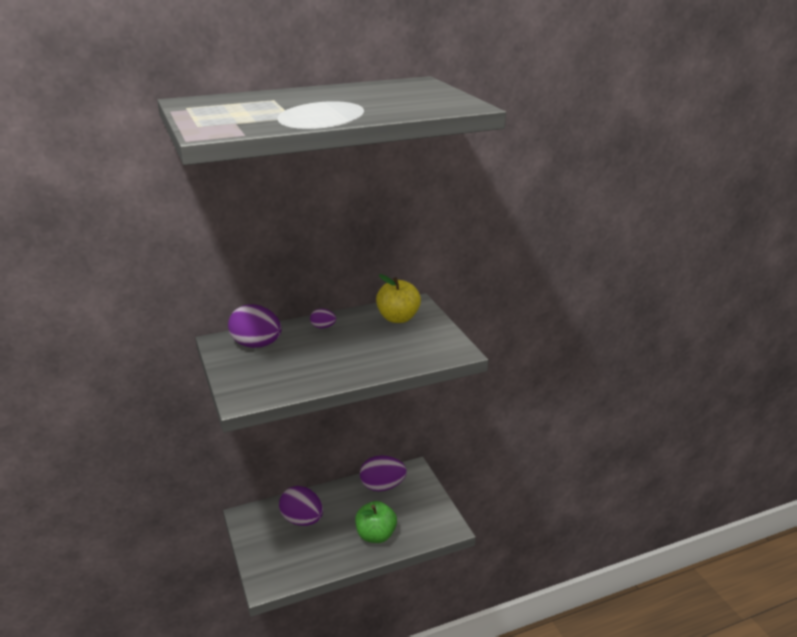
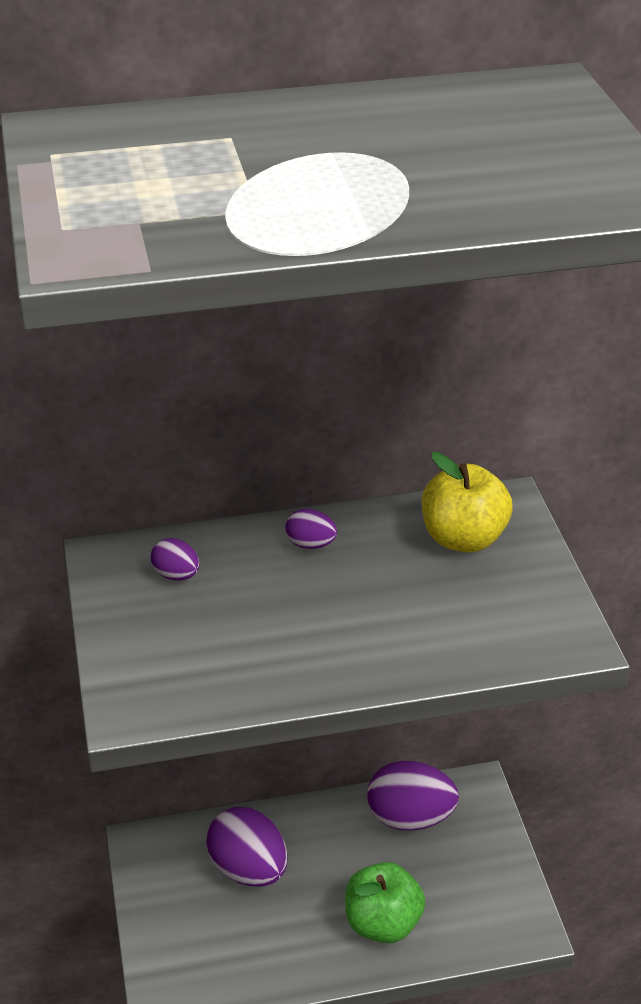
camera: 10 degrees right, 10 degrees up
purple egg [228,304,282,348] -> purple egg [151,538,200,580], size x0.49

